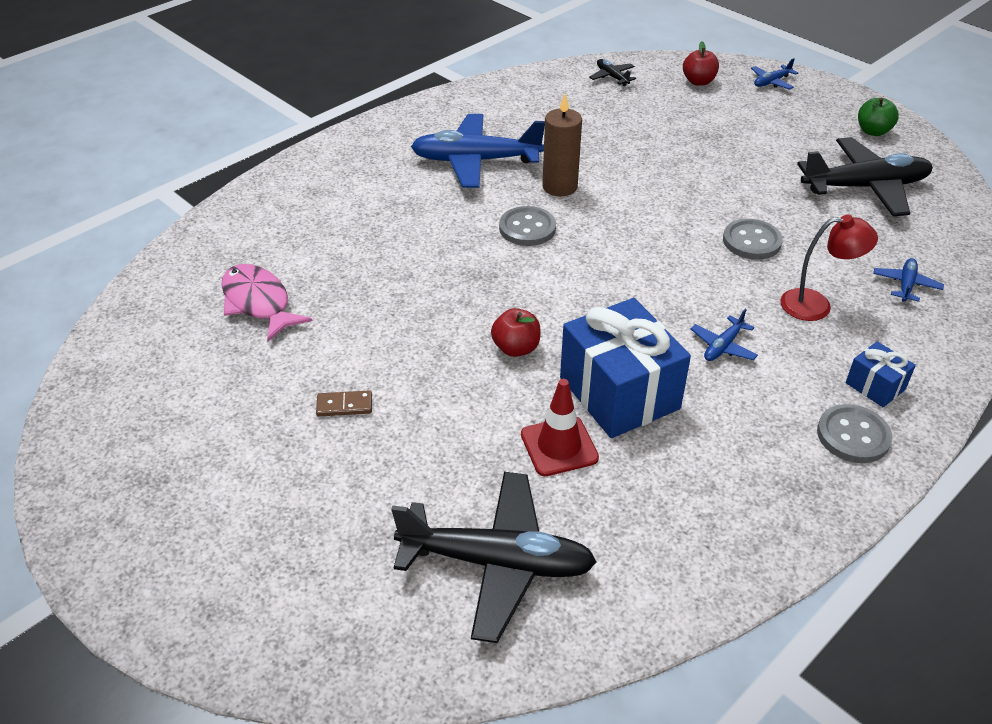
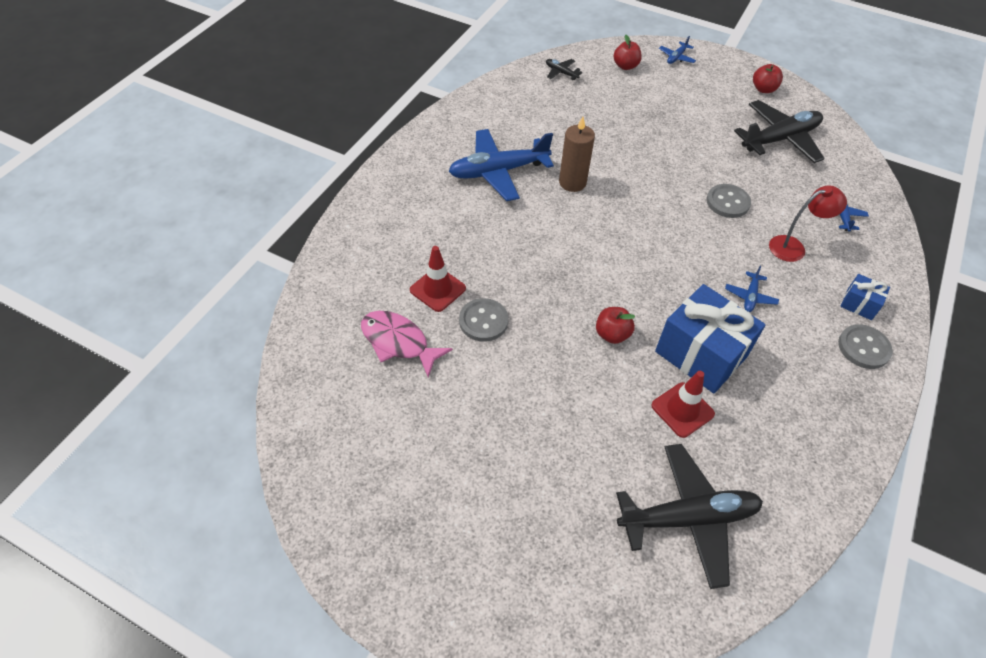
camera: 20 degrees left, 10 degrees up
brown domino [316,390,372,417] -> none
grey button [499,206,556,246] -> grey button moved to [459,298,508,342]
green apple [858,98,899,136] -> red apple [753,64,783,93]
none -> red traffic cone [410,246,466,312]

